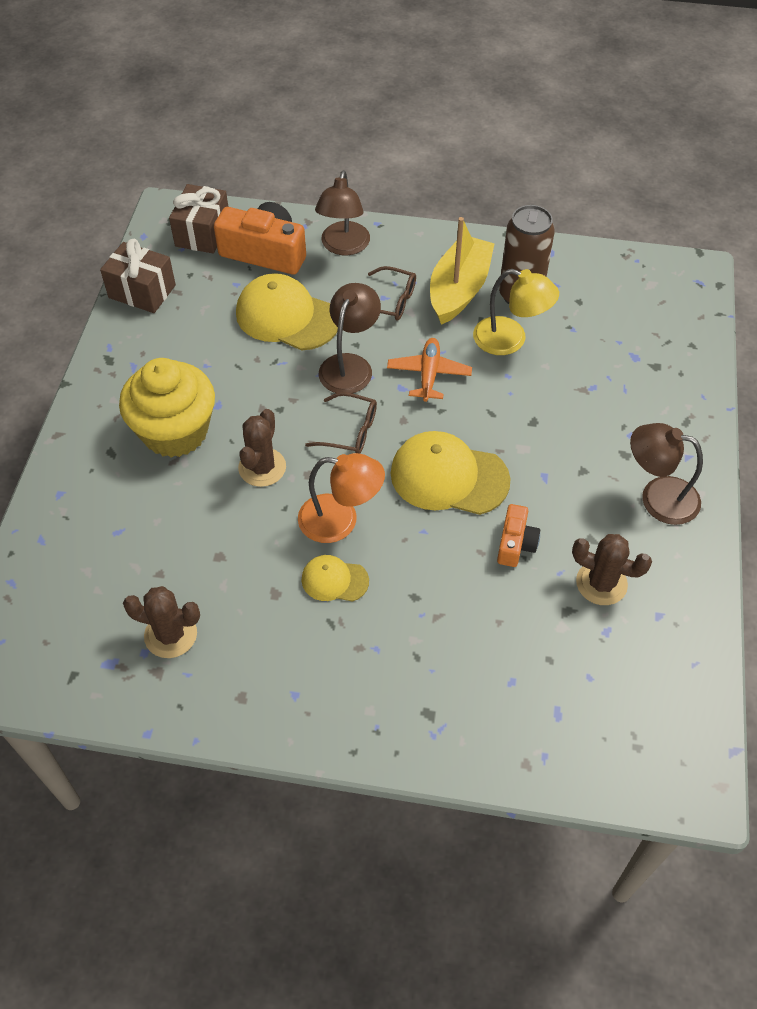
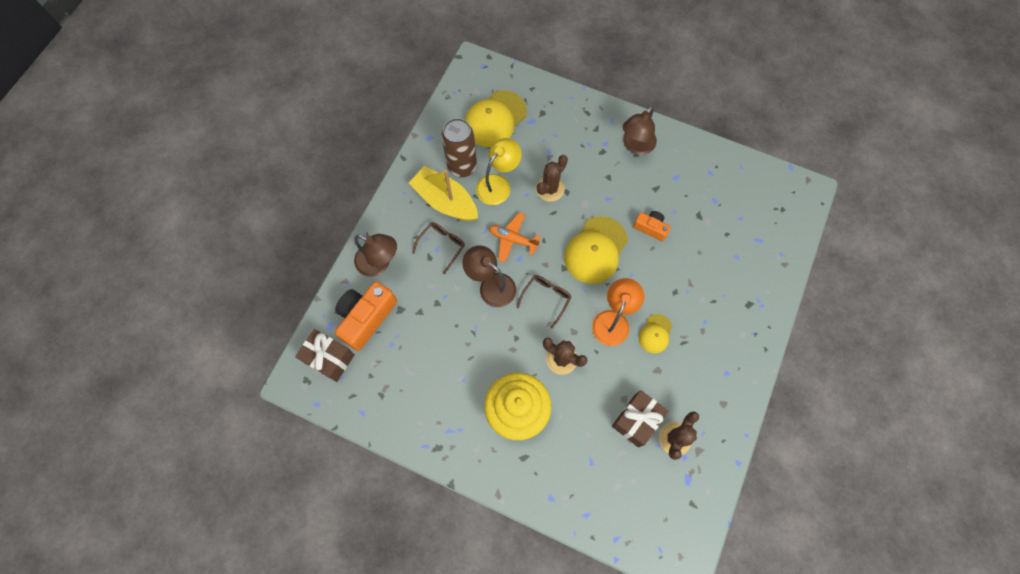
camera: 75 degrees left, 15 degrees up
brown gift [100,239,176,313] -> brown gift moved to [612,390,669,447]
yellow cap [236,273,338,351] -> yellow cap moved to [465,90,527,147]
brown cactus [572,534,652,605] -> brown cactus moved to [536,155,568,202]

